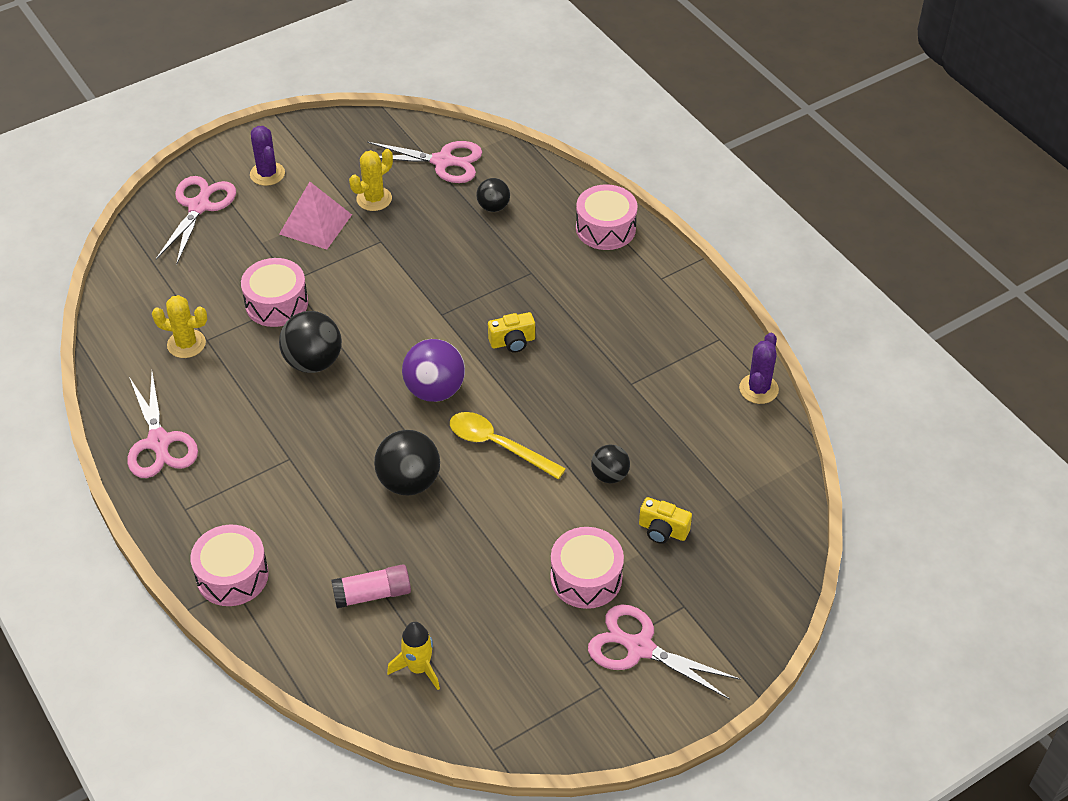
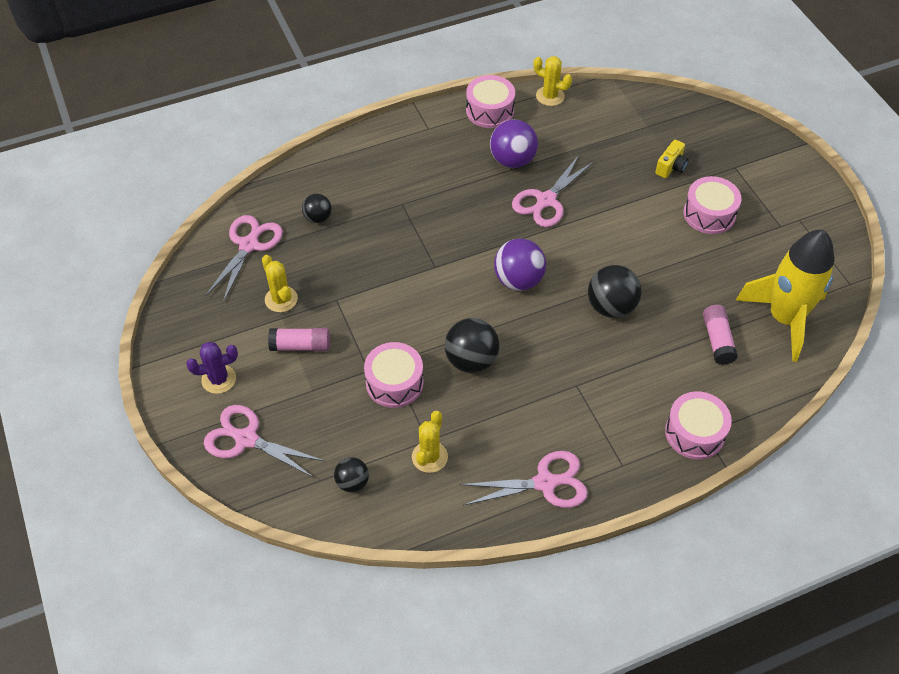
camera: 80 degrees left, 5 degrees up
pink pyramid [279,182,352,250] -> pink glue stick [268,328,330,351]
yellow rocket [387,622,440,690] -> yellow rocket [736,230,834,362], size x2.18
yellow spoon [450,412,566,479] -> none
yellow camera [488,312,535,353] -> none
pink drum [576,184,638,250] -> pink drum moved to [466,75,515,128]
pink scissors [588,604,741,700] -> pink scissors moved to [512,155,594,227]
black ball [591,445,630,483] -> black ball moved to [334,457,369,492]
purple cactus [739,333,779,404] -> yellow cactus [533,56,572,106]
none -> purple ball [490,119,538,168]

